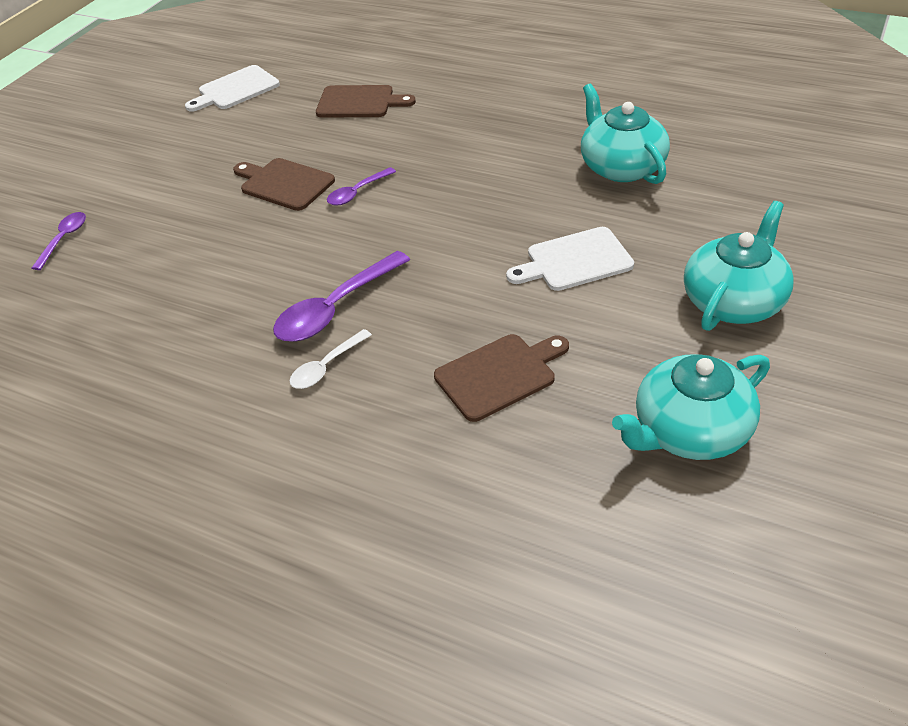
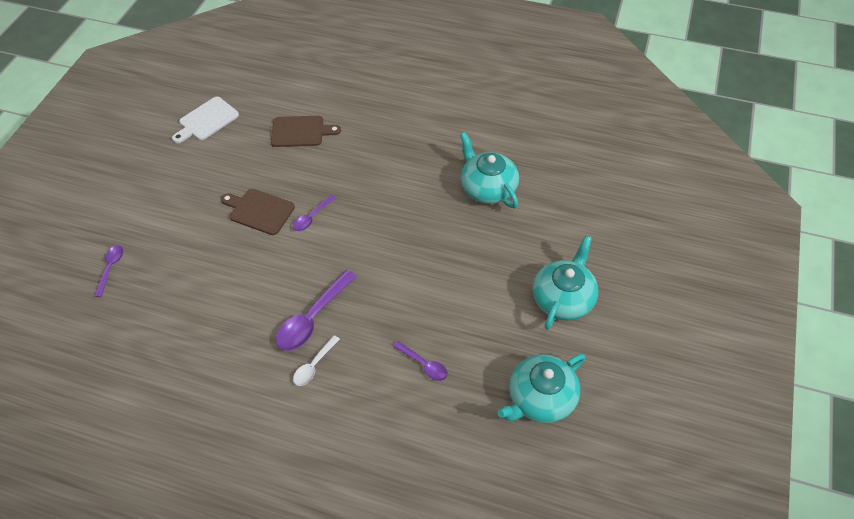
camera: 10 degrees left, 10 degrees up
brown cutting board [434,334,569,422] -> purple spoon [393,341,448,381]
white cutting board [506,227,634,291] -> none

